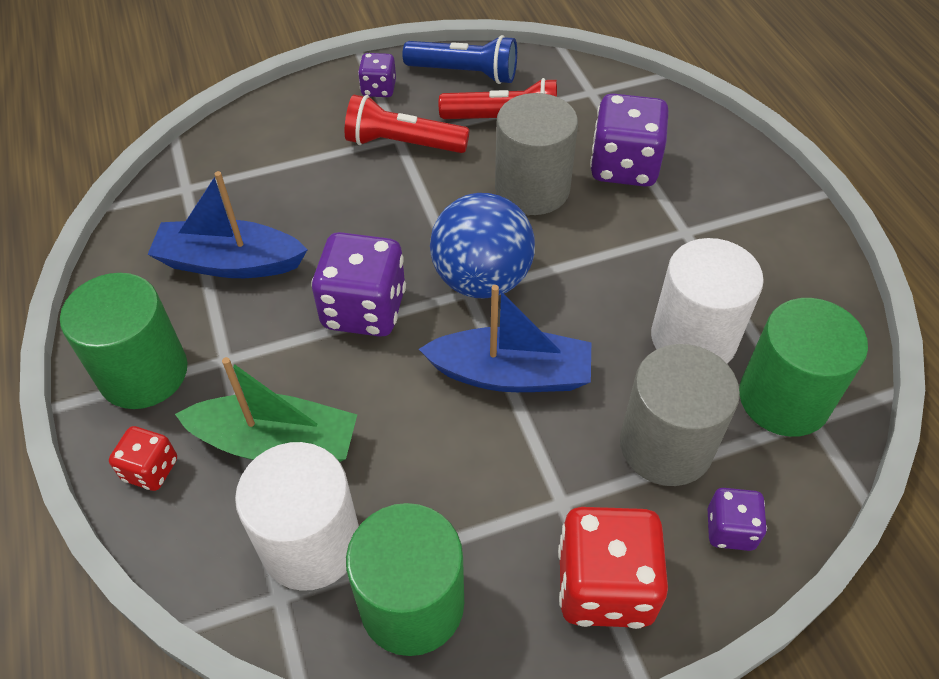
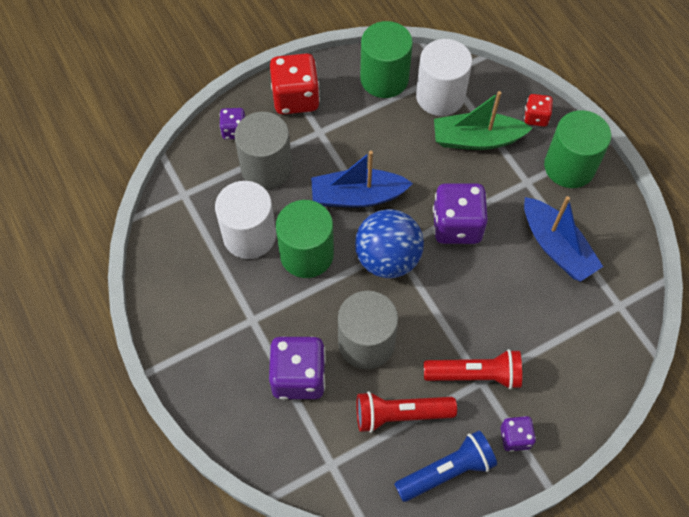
camera: 170 degrees right, 10 degrees up
blue boat [147,171,308,278] -> blue boat turned 60 degrees clockwise [524,196,603,282]
blue flashlight [403,35,517,84] -> blue flashlight turned 150 degrees clockwise [394,430,497,502]
green cylinder [739,298,868,437] -> green cylinder moved to [276,200,334,278]

